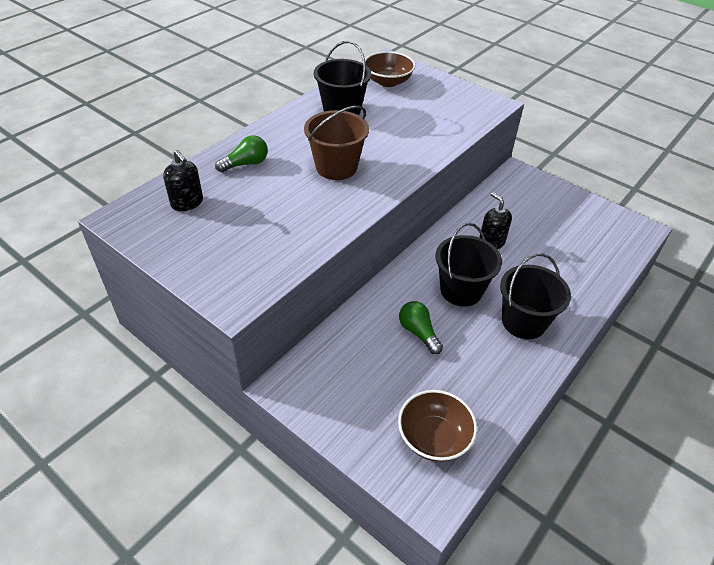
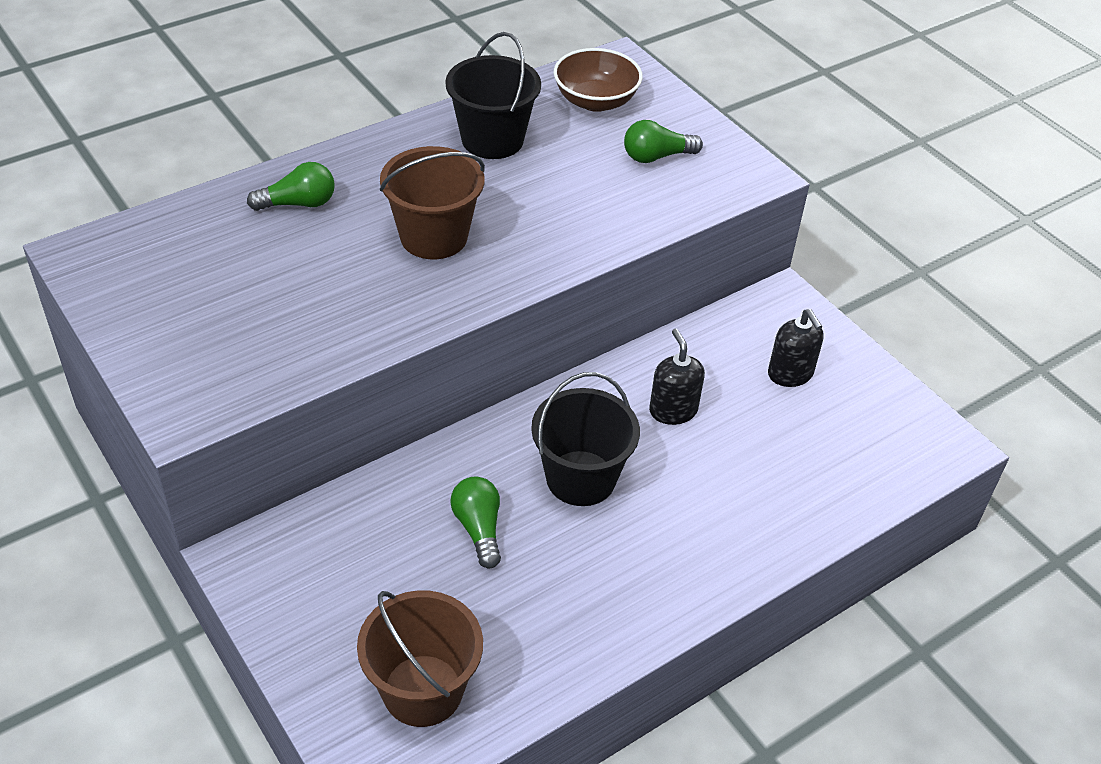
camera: 15 degrees right, 0 degrees up
black soap dispenser [163,150,203,211] -> black soap dispenser moved to [768,309,824,387]
brown bowl [398,390,477,462] -> brown bucket [357,590,483,727]
black bucket [500,253,571,339] -> none
none -> green light bulb [624,120,703,163]

